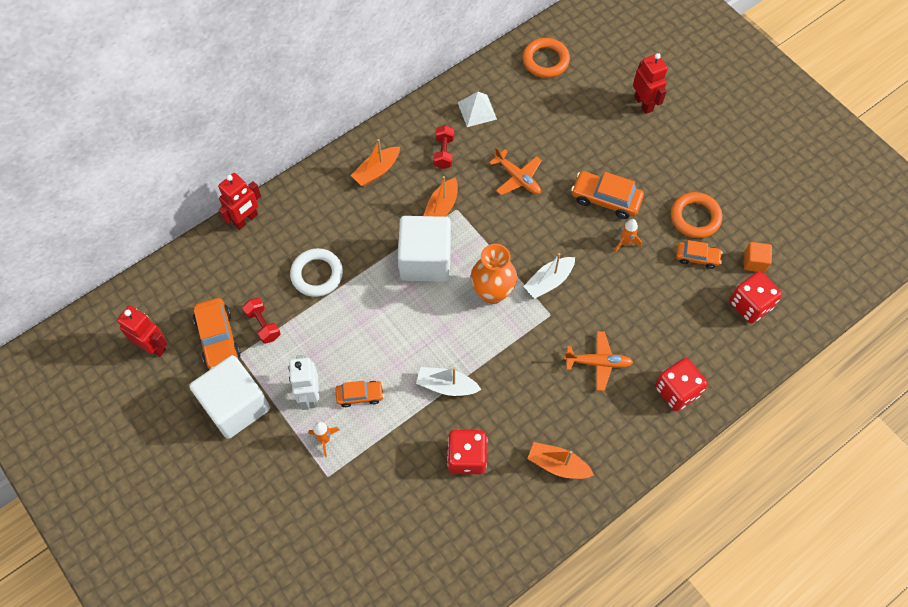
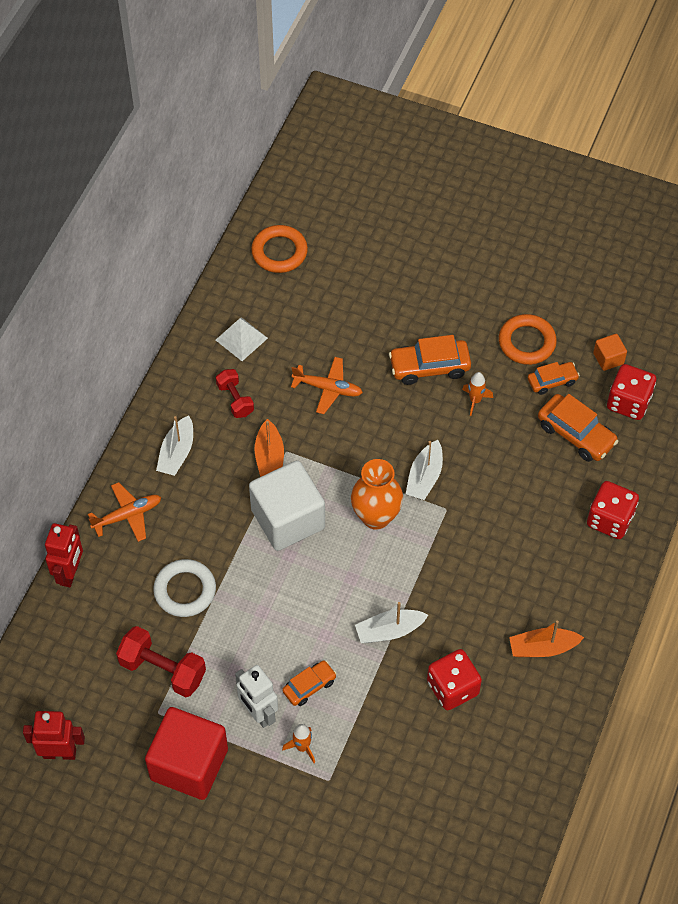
camera: 30 degrees left, 5 degrees down
white cube [189,355,270,439] -> red cube [145,707,228,800]
orange car [193,298,241,369] -> orange car moved to [538,394,619,462]
red dumbbell [242,298,281,344] -> red dumbbell [116,626,206,697], size x1.60
orange boat [351,139,400,186] -> white boat [156,415,193,476]
orange plane [564,331,633,391] -> orange plane moved to [88,482,161,542]
red robot [633,53,668,114] -> none

